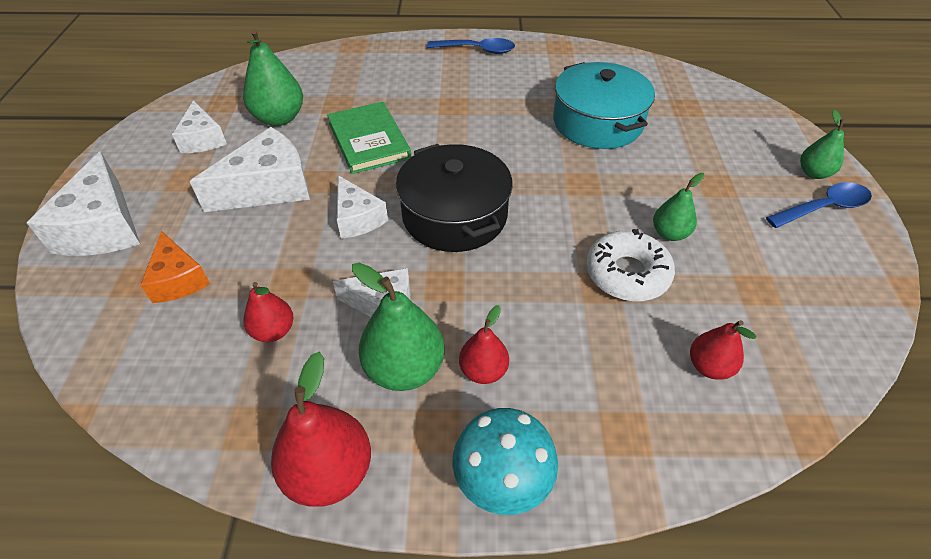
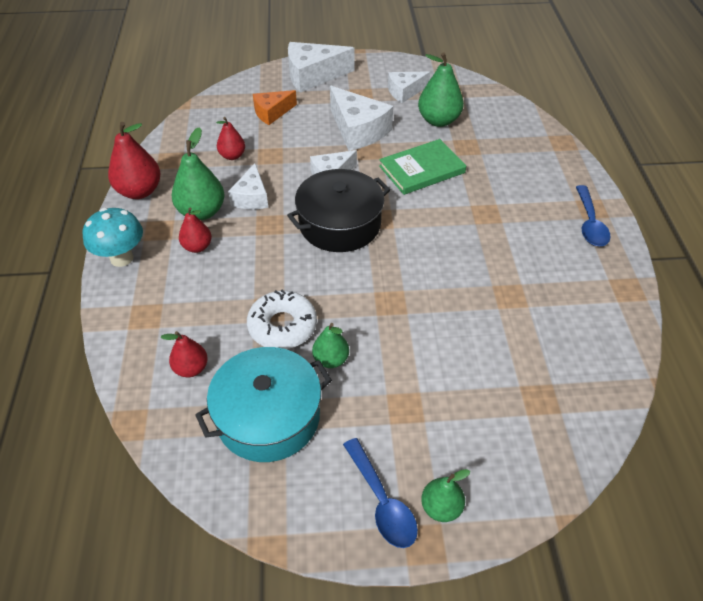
camera: 85 degrees right, 0 degrees up
turquoise pot [553,62,655,149] -> turquoise pot moved to [195,347,332,462]

